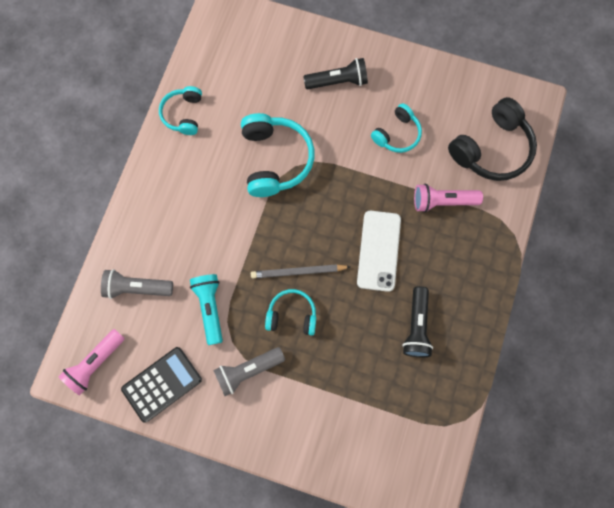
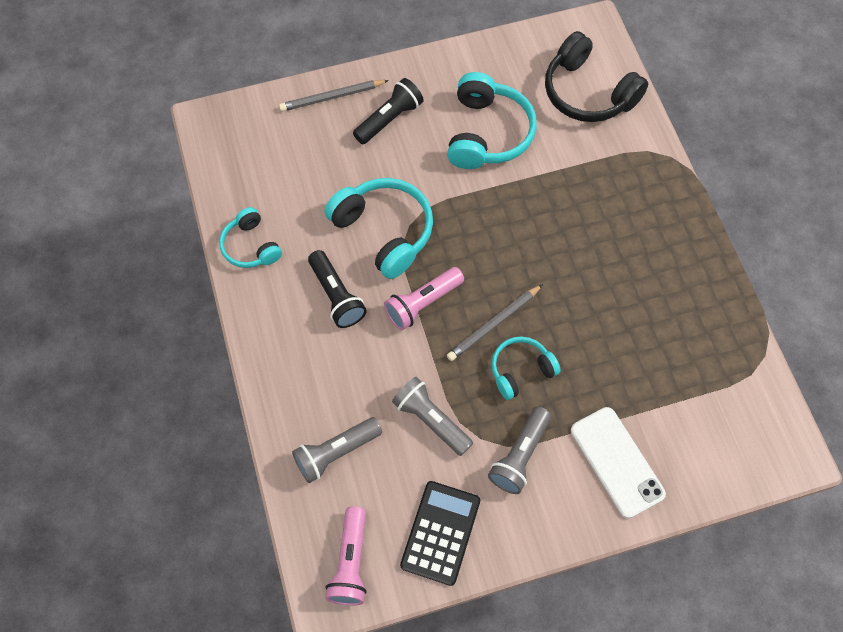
camera: 35 degrees left, 10 degrees down
turquoise flashlight [190,274,223,345] -> grey flashlight [392,377,473,456]
white phone [357,211,401,292] -> white phone moved to [571,407,666,518]
turquoise headphones [371,103,422,153] -> turquoise headphones [447,72,537,169], size x1.68
black flashlight [402,286,433,357] -> black flashlight moved to [308,250,367,328]
pink flashlight [414,184,483,212] -> pink flashlight moved to [384,267,464,330]
black headphones [448,97,537,181] -> black headphones turned 120 degrees clockwise [545,31,648,122]
none -> grey pencil [279,80,389,112]

